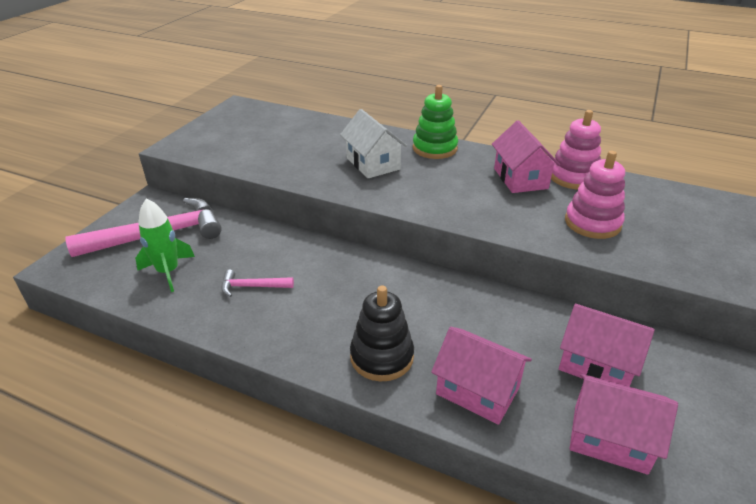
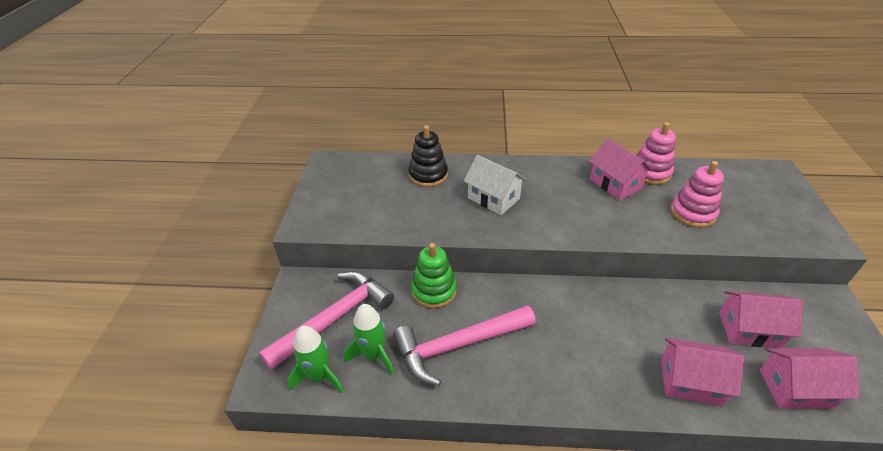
camera: 20 degrees left, 5 degrees up
pink hammer [221,270,294,297] -> pink hammer [393,305,536,386], size x2.19
black stacking toy [350,285,414,381] -> black stacking toy moved to [409,125,448,187]
green stacking toy [413,85,458,159] -> green stacking toy moved to [411,243,457,308]
none -> green rocket [287,326,343,393]

